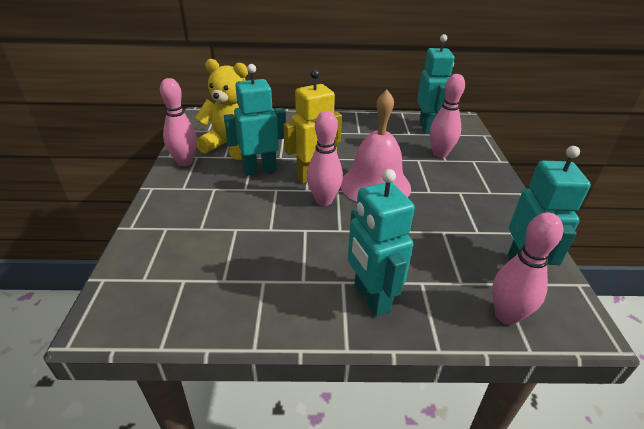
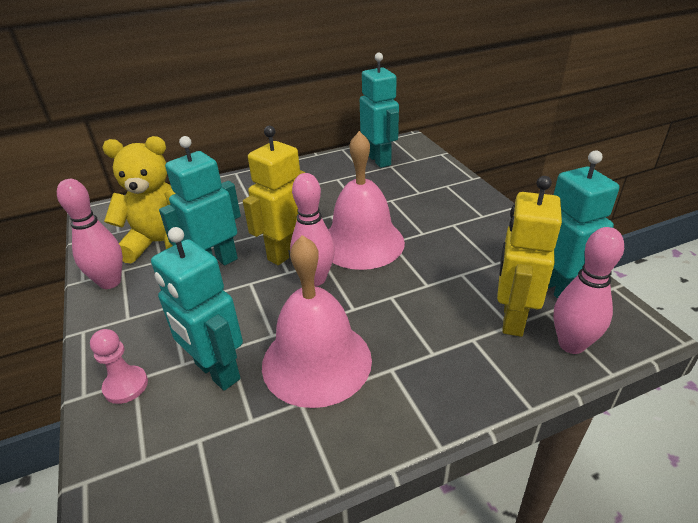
camera: 20 degrees left, 0 degrees up
turquoise robot [348,169,415,317] -> turquoise robot moved to [151,227,243,391]
pink bowling pin [430,74,465,158] -> none
none -> pink pawn [90,329,148,404]
none -> pink bell [262,235,372,408]
none -> yellow robot [497,176,562,337]

